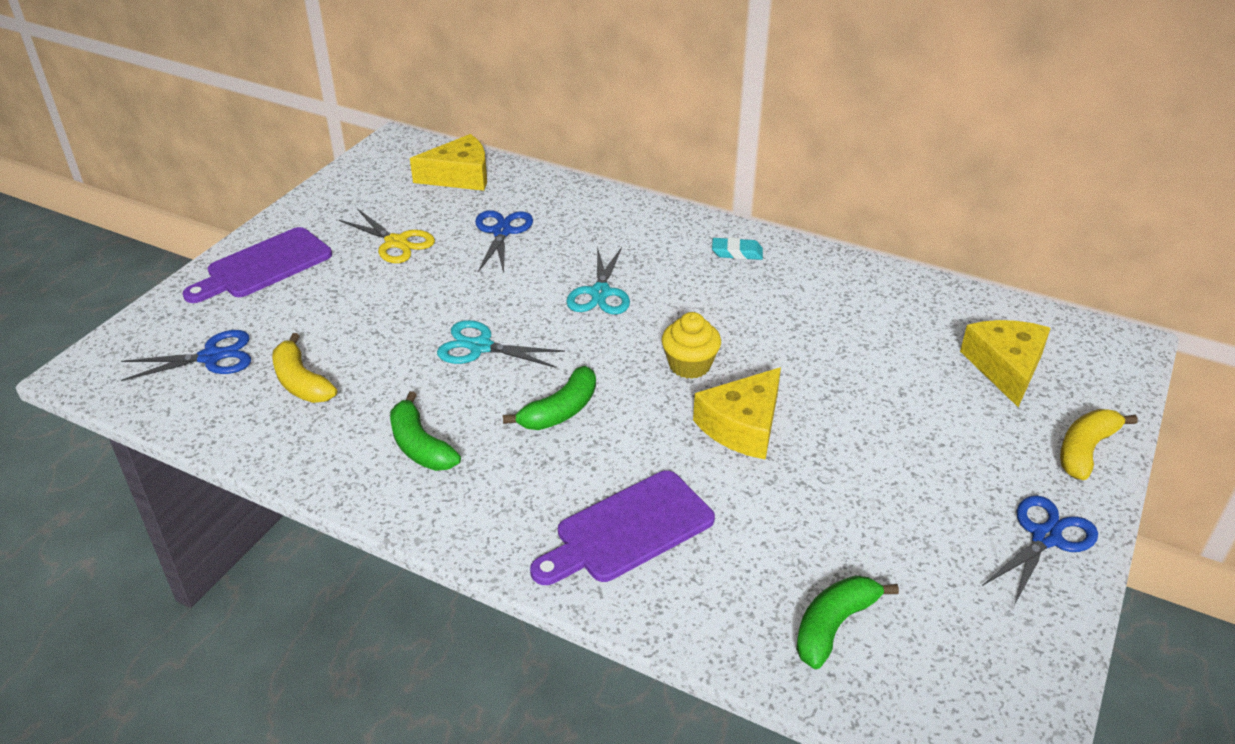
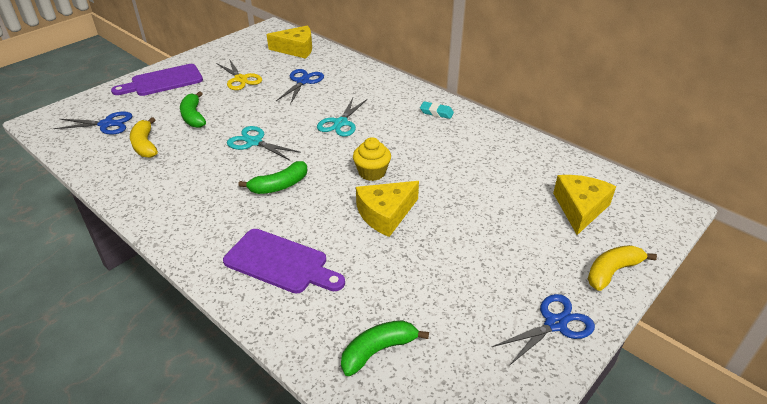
camera: 15 degrees right, 0 degrees up
green banana [390,391,461,471] -> green banana moved to [180,91,206,128]
purple cutting board [530,471,715,585] -> purple cutting board turned 135 degrees counterclockwise [223,229,345,293]

